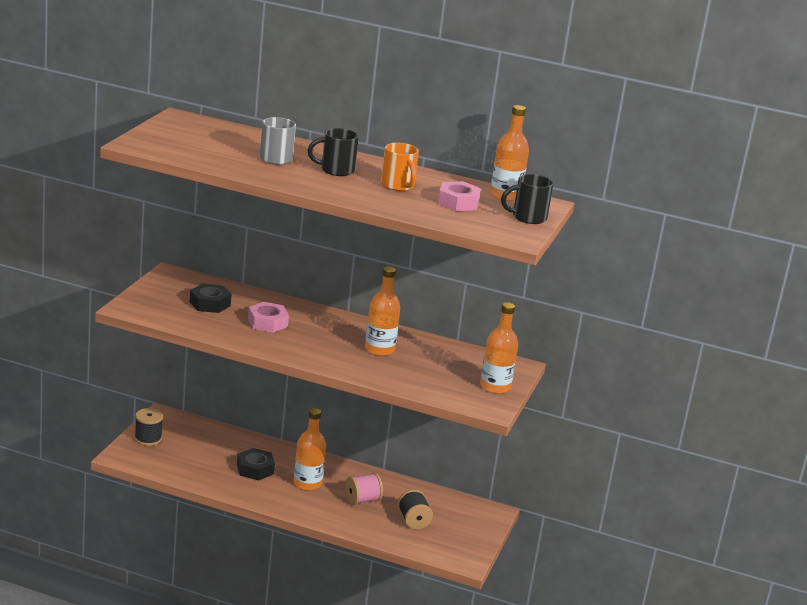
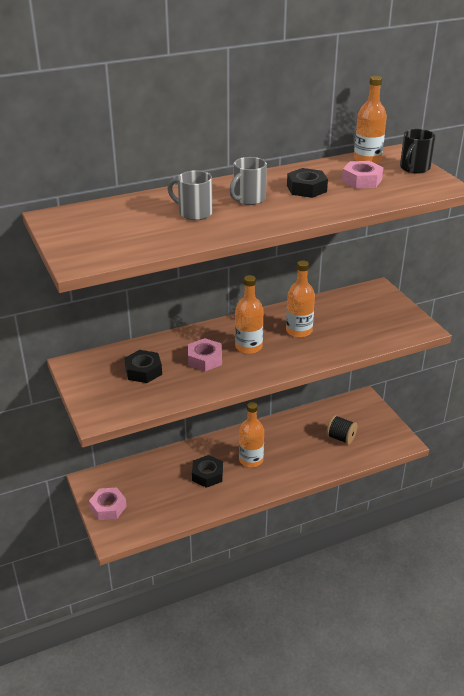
camera: 40 degrees left, 10 degrees up
black spool [135,408,163,446] -> pink nut [89,487,127,520]
black mug [308,128,359,176] -> grey mug [229,157,267,205]
pink spool [345,473,383,505] -> none
orange mug [381,143,419,191] -> black nut [287,168,328,198]
orange bottle [480,302,518,394] -> orange bottle moved to [235,275,264,354]

